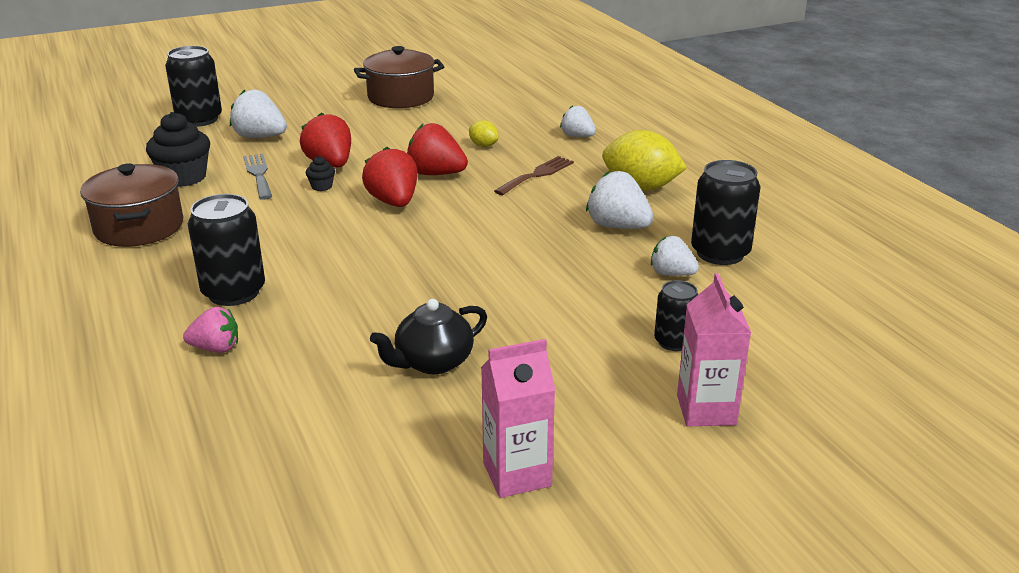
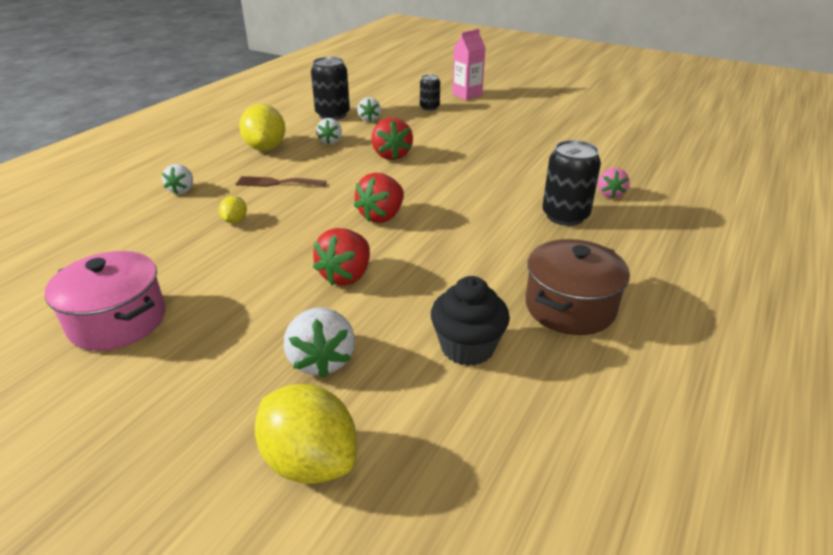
camera: 125 degrees left, 5 degrees up
black can [165,46,222,127] -> yellow lemon [255,384,357,484]
pink strawberry [183,307,238,353] -> pink strawberry turned 135 degrees counterclockwise [598,168,630,198]
grey fork [243,154,272,200] -> none
black cupcake [306,156,335,191] -> none
brown pot [354,46,444,108] -> pink pot [45,251,165,351]
black teapot [370,299,487,374] -> none
red strawberry [407,123,468,175] -> red strawberry moved to [371,117,413,160]
pink carton [481,339,555,498] -> none
white strawberry [586,171,654,229] -> white strawberry [316,118,342,144], size x0.65

